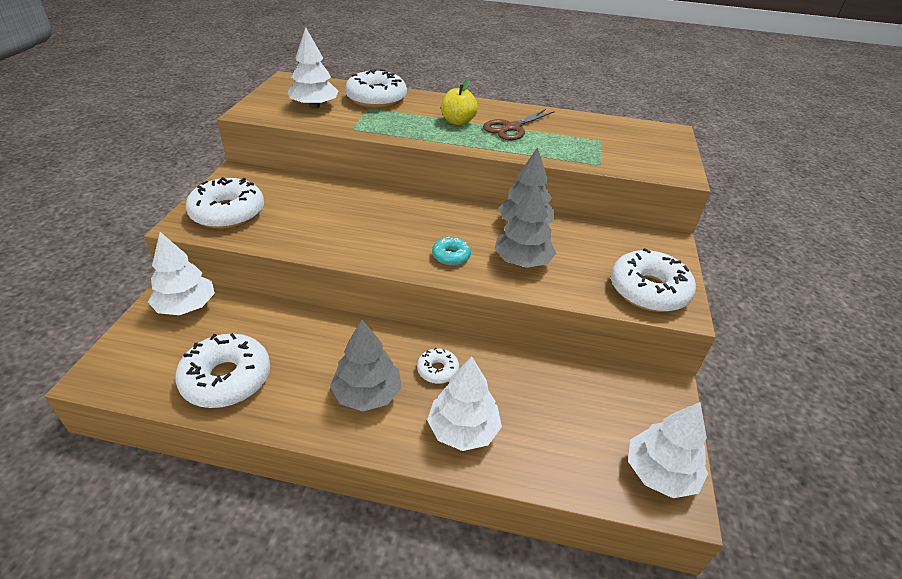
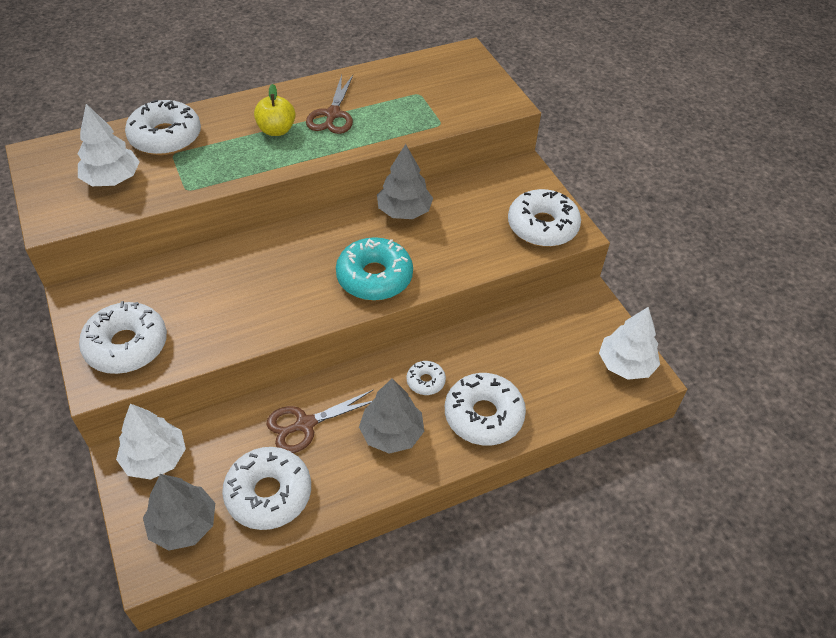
camera: 35 degrees left, 10 degrees up
white tree [427,356,502,451] -> white donut [445,373,526,446]
turquoise donut [432,237,471,266] -> turquoise donut [336,237,413,301], size x1.99
grey tree [494,181,556,268] -> grey tree moved to [143,474,215,551]
none -> brown scissors [267,390,373,453]

